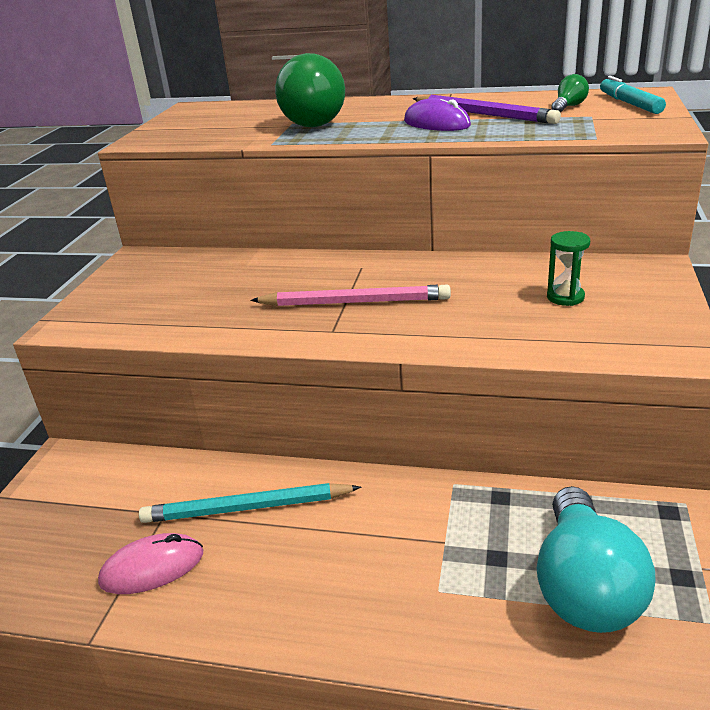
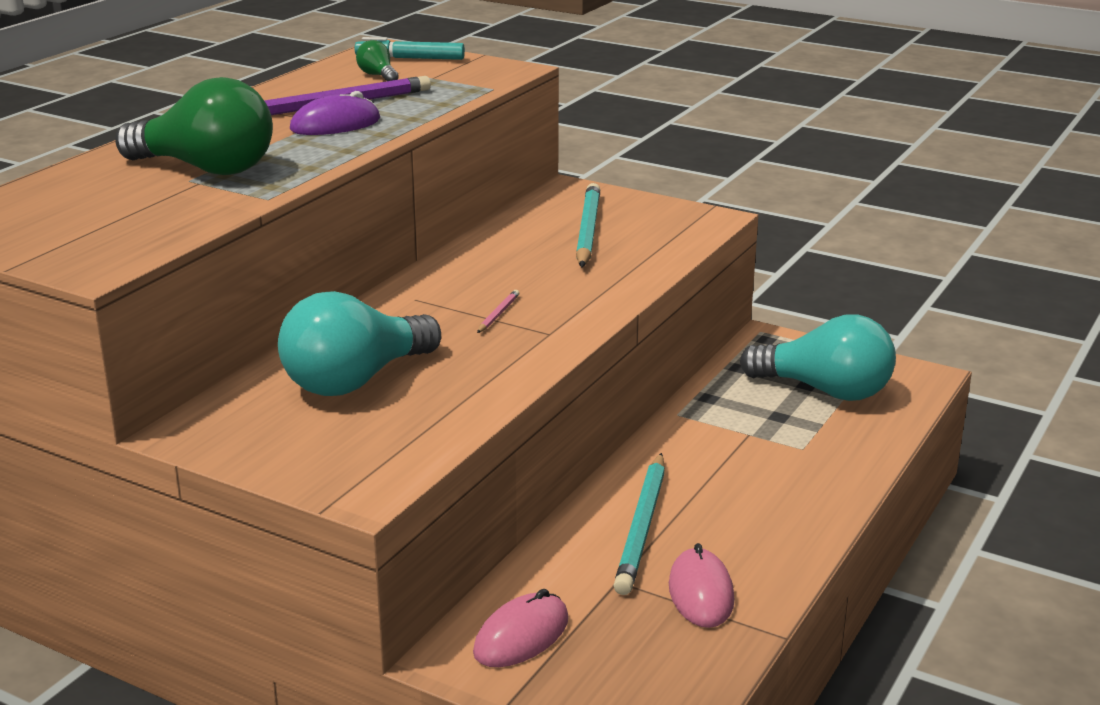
camera: 75 degrees left, 5 degrees down
pink pencil [250,285,451,306] -> pink pencil [477,290,519,333], size x0.43
green hourglass [547,231,590,306] -> turquoise pencil [576,183,600,267]
none -> turquoise light bulb [278,291,441,396]
none -> pink mouse [473,589,569,667]

